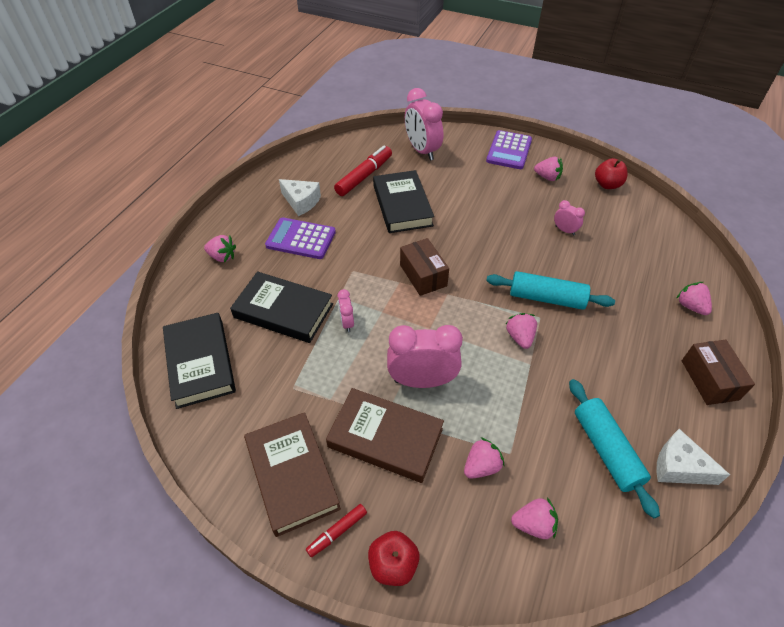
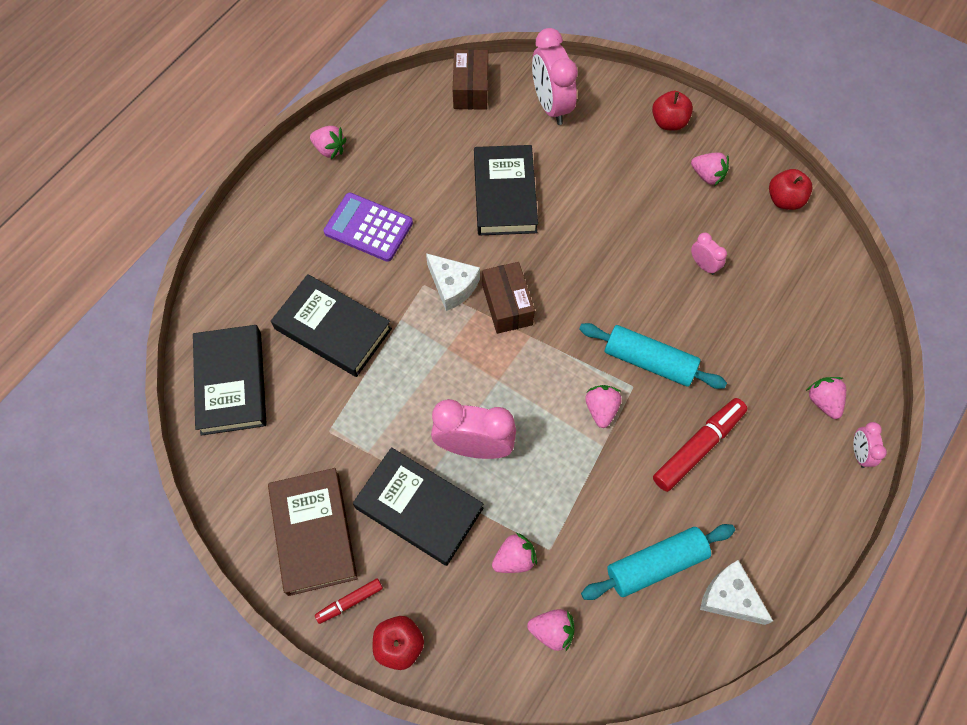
camera: 10 degrees right, 15 degrees up
pink strawberry [204,235,236,262] -> pink strawberry moved to [310,126,346,159]
white cheese [279,179,321,216] -> white cheese moved to [426,253,480,311]
brown book [326,388,444,483] -> black book [353,447,483,566]
red marker [334,146,392,196] -> red marker moved to [653,398,748,492]
pink clock [337,289,354,332] -> pink clock moved to [853,422,887,468]
purple calculator [486,130,532,169] -> red apple [652,91,693,130]
turquoise rolling pin [569,379,660,518] -> turquoise rolling pin turned 75 degrees clockwise [581,524,735,600]
brown box [682,340,755,405] -> brown box moved to [453,49,488,110]

